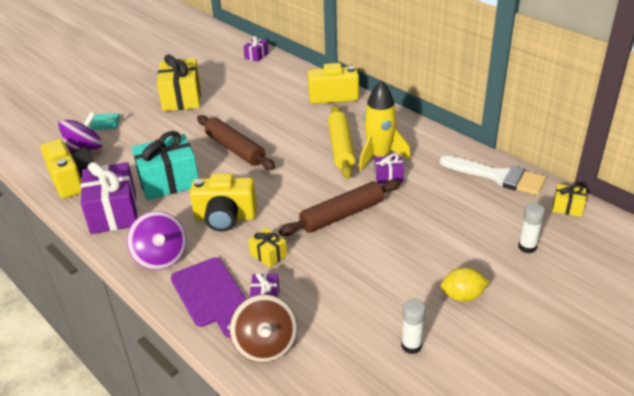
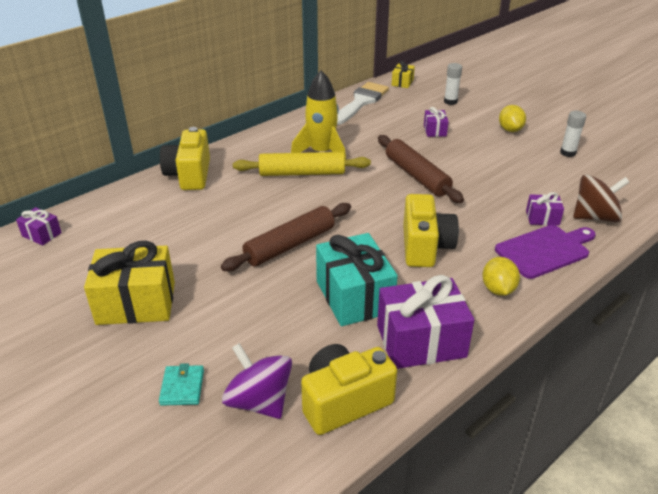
camera: 90 degrees left, 0 degrees up
purple spinning top [127,211,187,270] -> yellow lemon [482,257,520,296]
yellow gift [248,228,287,268] -> none
purple gift [375,154,404,184] -> purple gift moved to [424,107,449,137]

